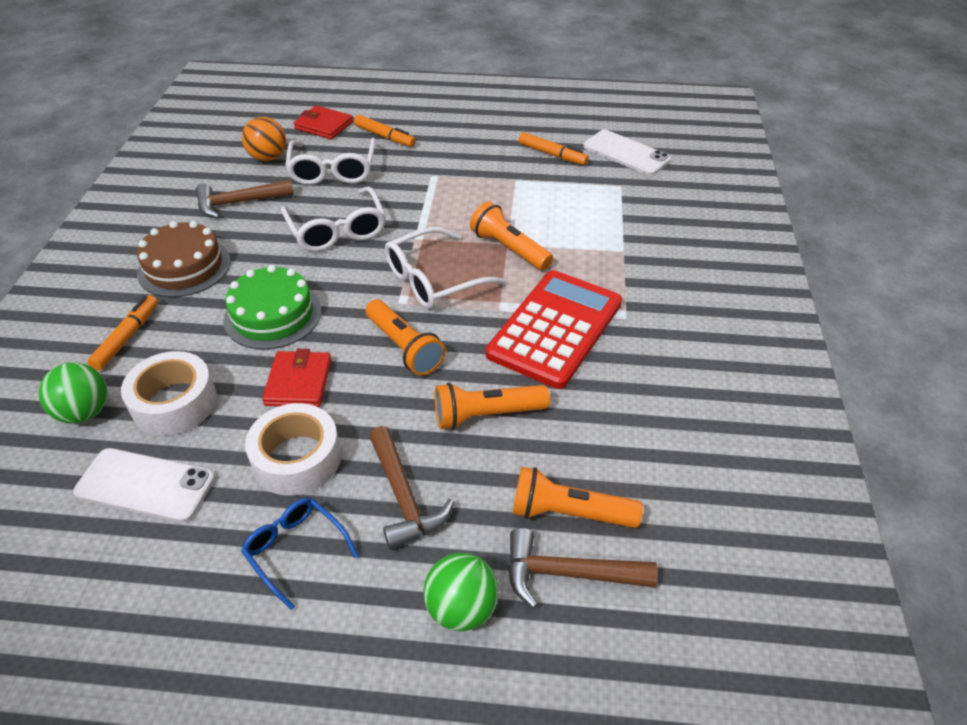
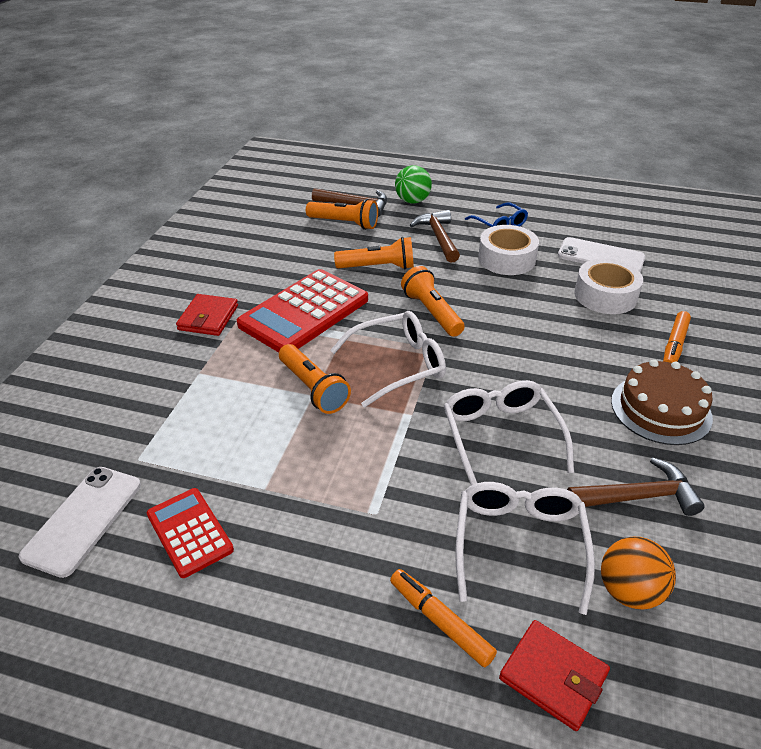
camera: 170 degrees left, 5 degrees down
green ball [39,362,108,424] -> none
green cake [223,265,321,350] -> none
red wallet [262,349,331,407] -> red wallet moved to [176,294,238,336]
orange marker [519,132,589,165] -> red calculator [147,488,234,578]
white phone [583,130,671,176] -> white phone turned 60 degrees clockwise [19,467,141,578]

